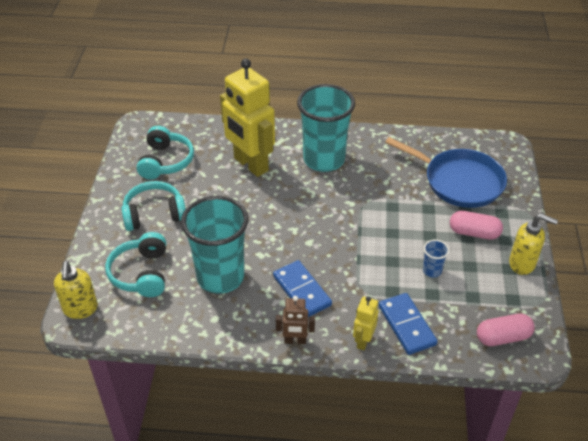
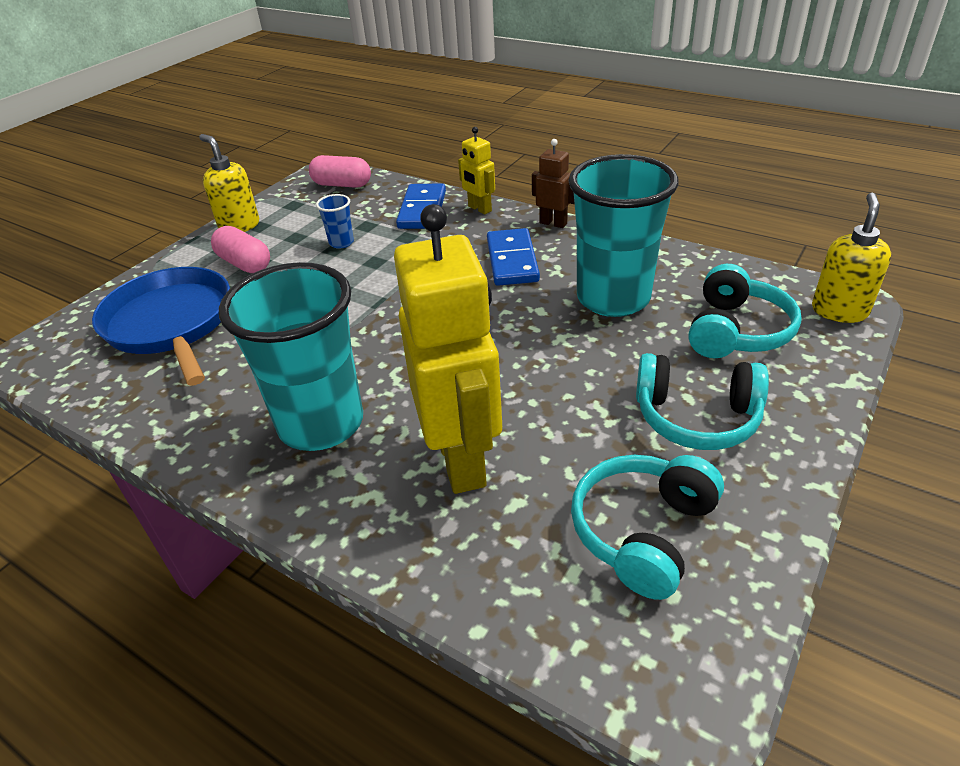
camera: 150 degrees left, 5 degrees down
yellow robot [353,296,378,350] -> yellow robot turned 90 degrees clockwise [458,127,495,214]

